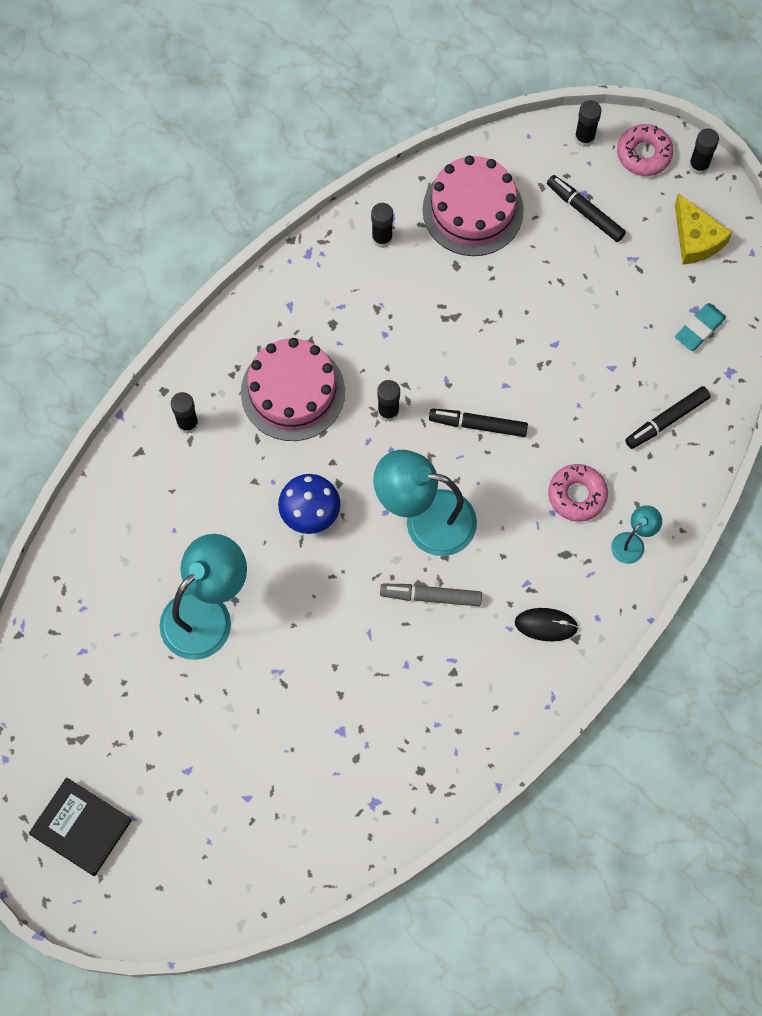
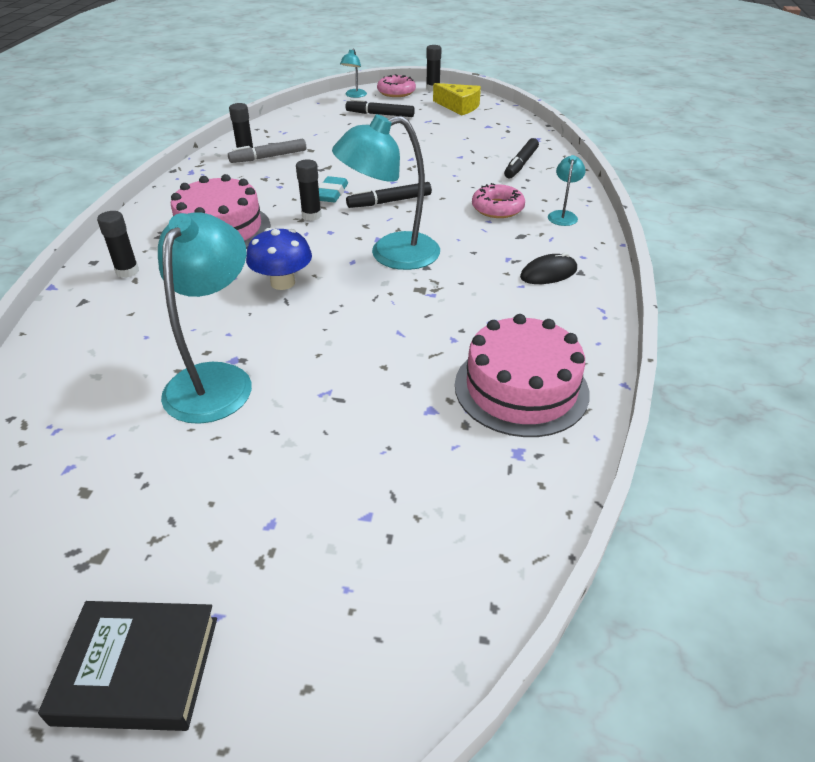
camera: 30 degrees left, 30 degrees down
grey marker [380,584,482,606] -> grey marker moved to [228,139,306,163]
pink cake [423,155,524,256] -> pink cake moved to [455,314,590,437]
black glue stick [575,100,601,147] -> turquoise lamp [340,48,367,98]
turquoise eraser [675,303,726,351] -> turquoise eraser moved to [318,176,348,202]

